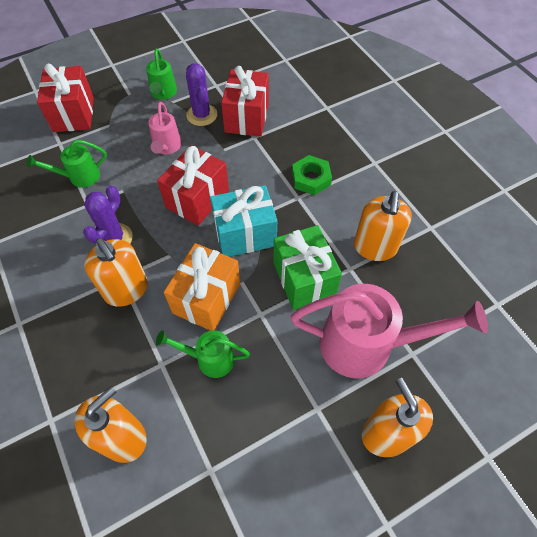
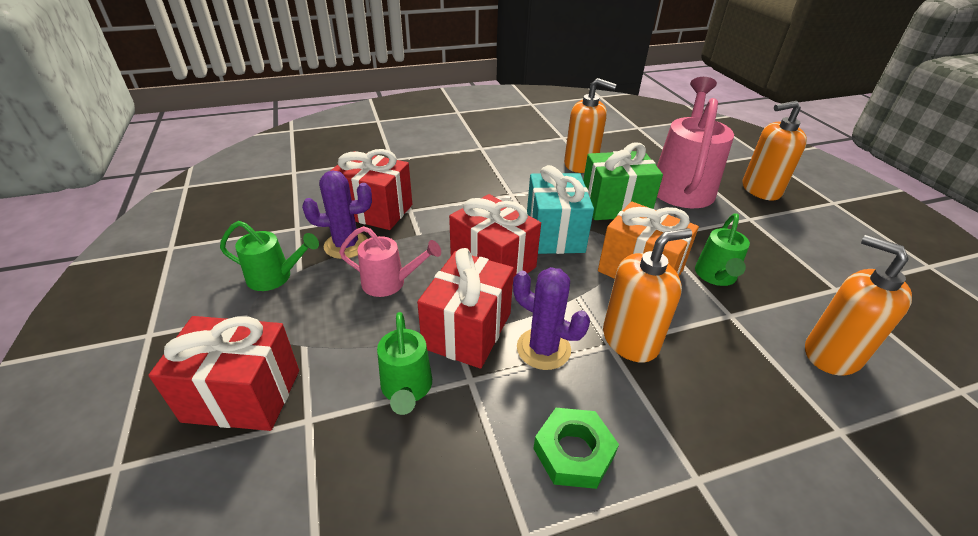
camera: 80 degrees left, 20 degrees down
green nut [292,155,332,195] -> green nut moved to [533,408,619,489]
none -> red gift [417,248,514,369]

